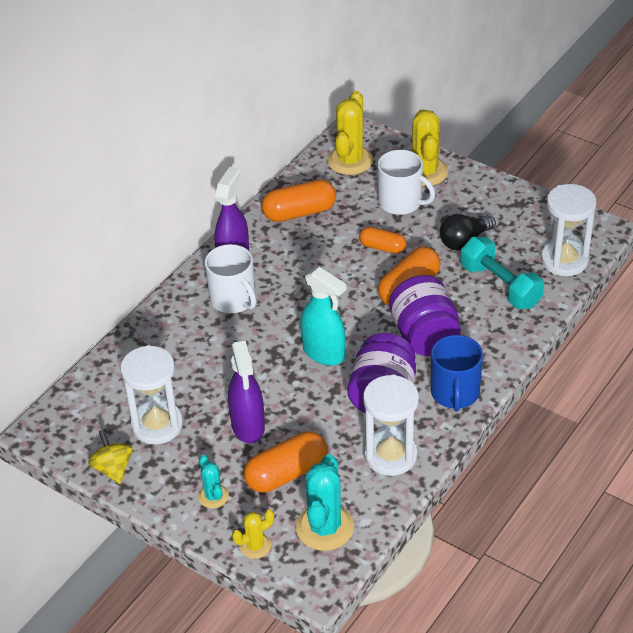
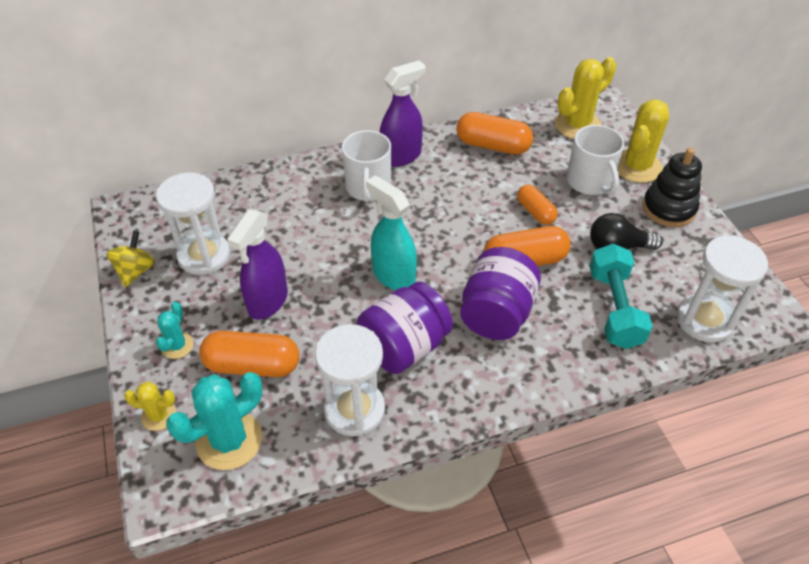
camera: 35 degrees right, 5 degrees up
turquoise spray bottle [301,267,346,366] -> turquoise spray bottle turned 150 degrees clockwise [366,175,417,290]
blue mug [431,335,483,411] -> none
none -> black stacking toy [642,148,702,227]

